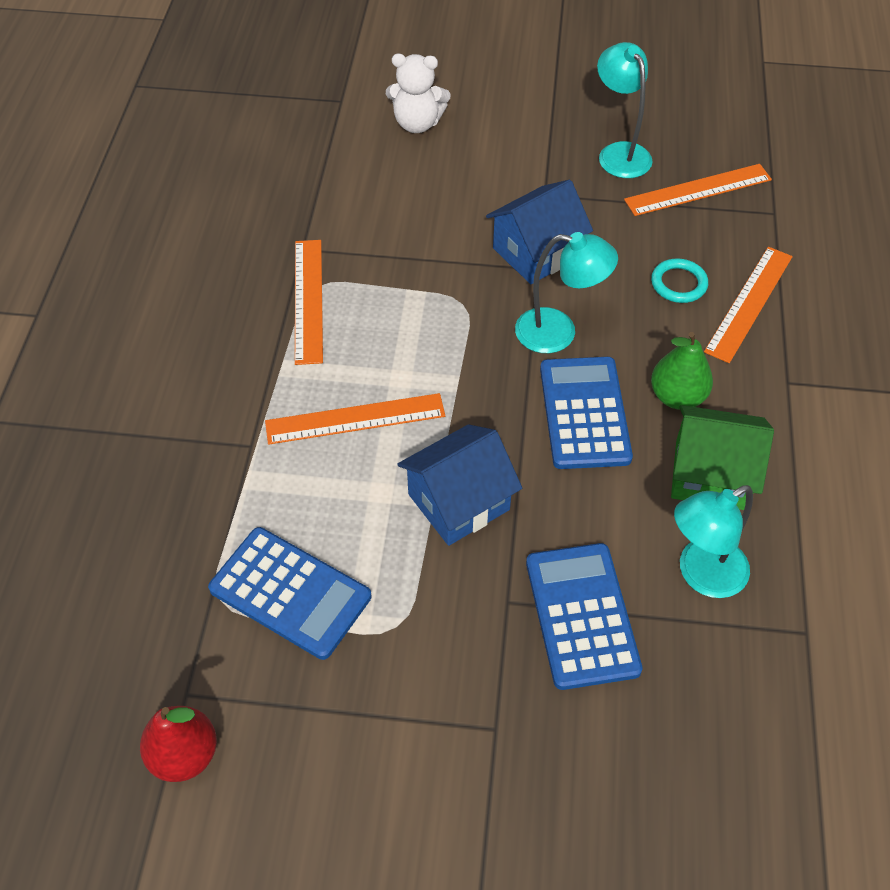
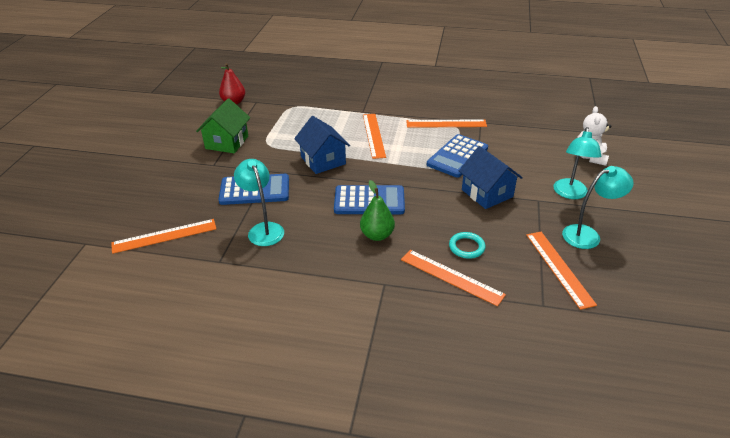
camera: 95 degrees right, 15 degrees down
blue calculator [208,527,371,660] -> blue calculator moved to [427,134,488,178]
turquoise lamp [515,232,618,353] -> turquoise lamp moved to [553,127,601,199]
green house [671,405,774,510] -> green house moved to [196,98,250,153]
none -> orange ruler [111,219,216,254]

